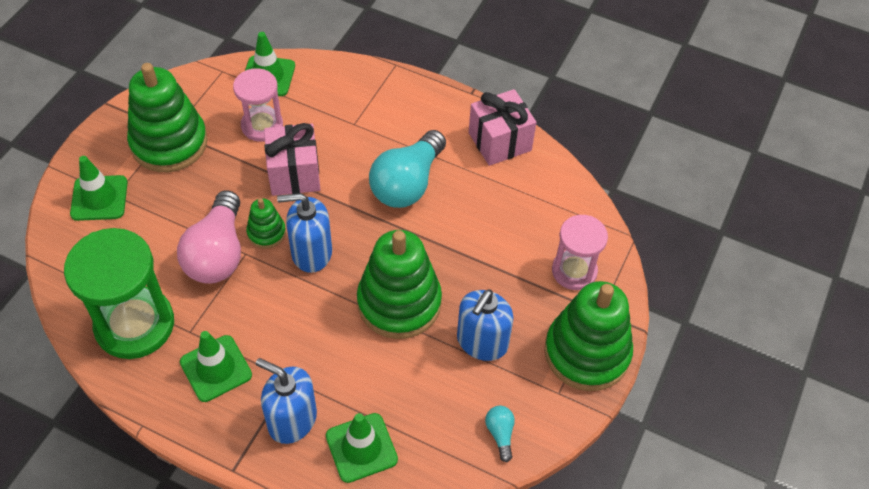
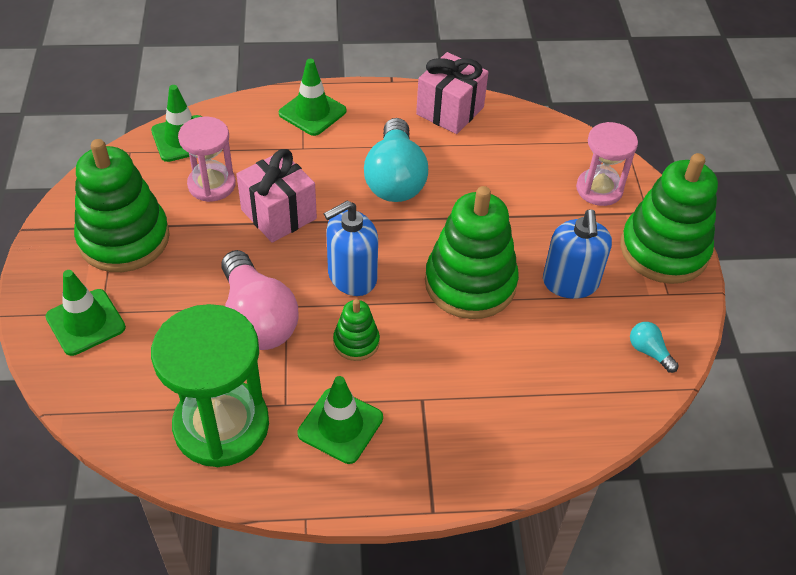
camera: 30 degrees left, 5 degrees down
green stacking toy [246,198,286,249] -> green stacking toy moved to [333,299,380,361]
blue soap dispenser [256,358,317,444] -> none
green traffic cone [326,413,398,483] -> green traffic cone moved to [279,59,346,136]

